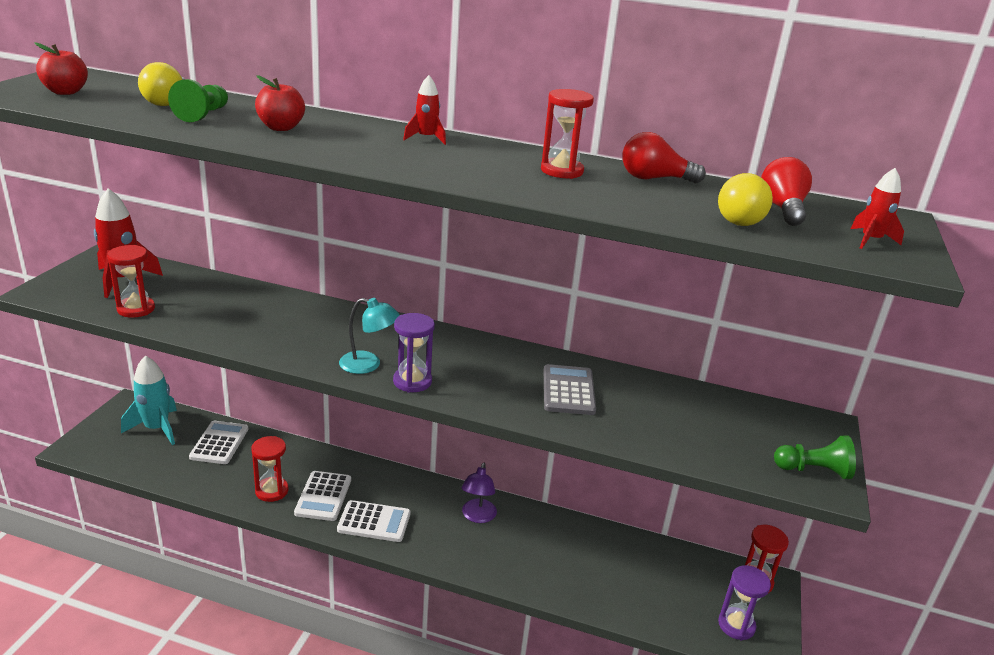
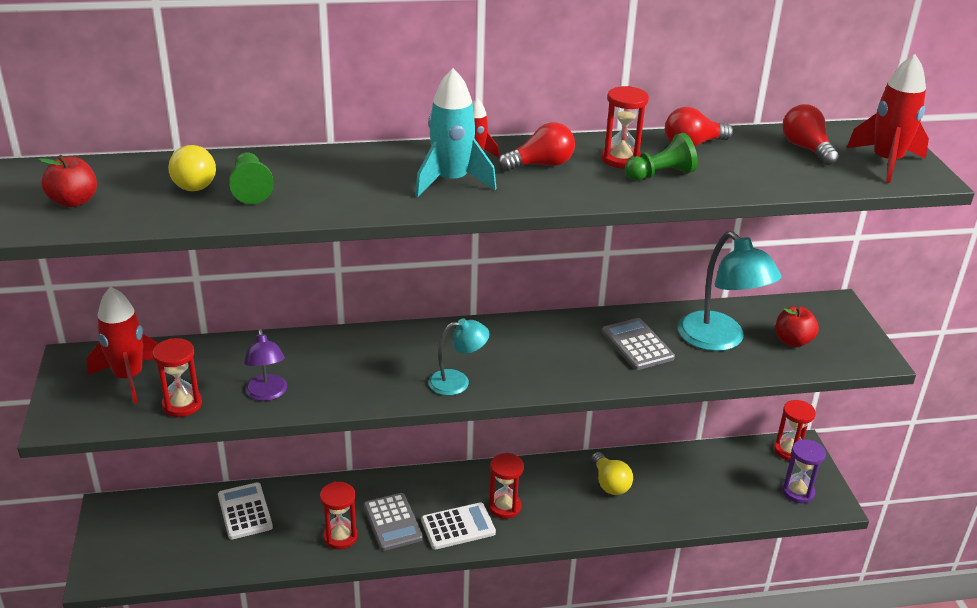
camera: 25 degrees left, 5 degrees up
turquoise rocket [121,356,177,445] -> turquoise rocket moved to [415,68,497,197]
red apple [255,75,305,131] -> red apple moved to [776,306,819,347]
white calculator [294,471,351,521] -> grey calculator [364,493,423,551]
purple hourglass [393,313,435,393] -> none
purple lamp [462,463,497,523] -> purple lamp moved to [244,329,287,401]
yellow light bulb [718,173,773,226] -> yellow light bulb moved to [591,452,633,495]
green pawn [774,436,856,479] -> green pawn moved to [625,133,698,180]
red rocket [851,168,904,249] -> red rocket [847,54,929,183], size x1.87
none -> red hourglass [489,453,524,519]
none -> red light bulb [498,122,575,171]
none -> turquoise lamp [678,231,782,351]

